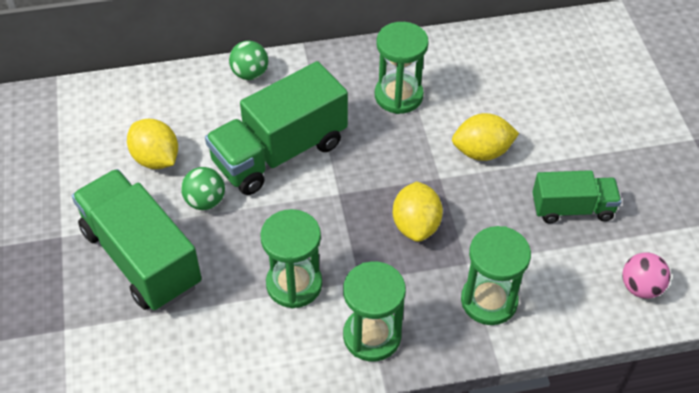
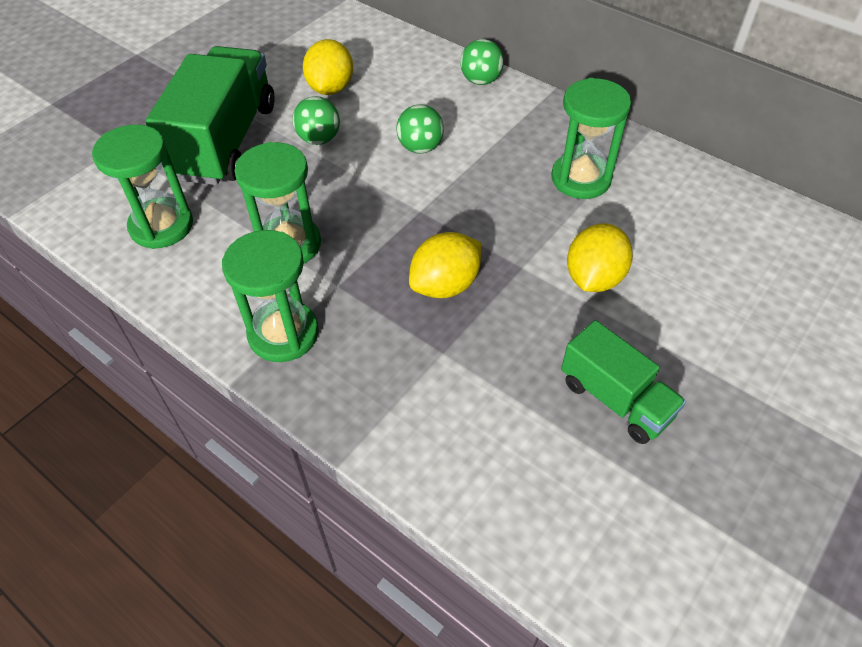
camera: 50 degrees right, 0 degrees up
green truck [205,61,348,195] -> green ball [396,104,444,154]
yellow lemon [452,113,519,161] -> yellow lemon turned 75 degrees clockwise [567,223,633,292]
green hourglass [461,226,531,325] -> green hourglass moved to [92,124,193,249]
pink ball [622,252,671,299] -> none

